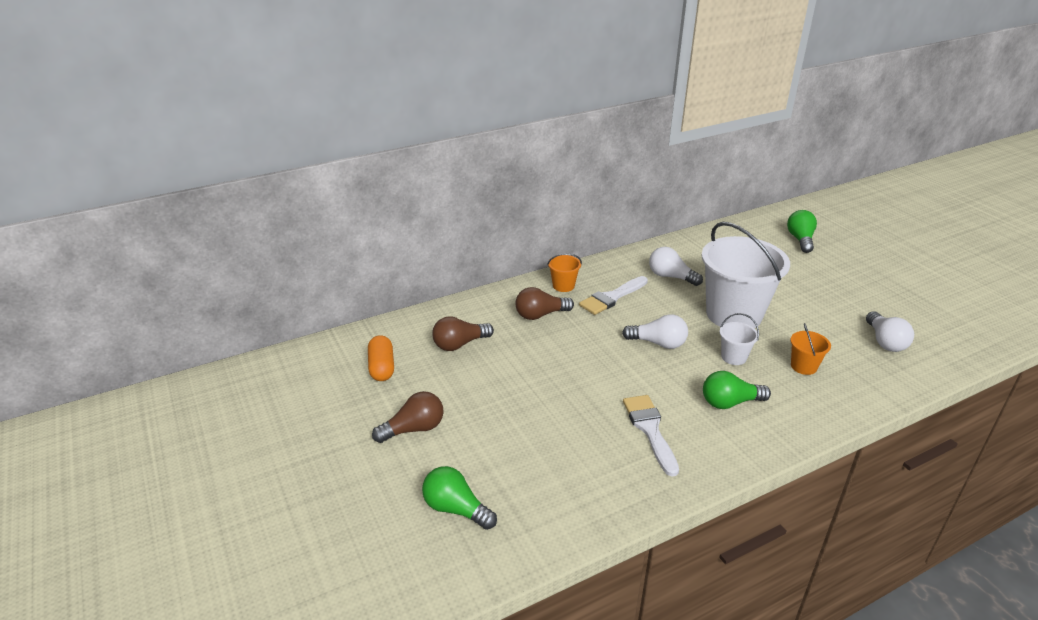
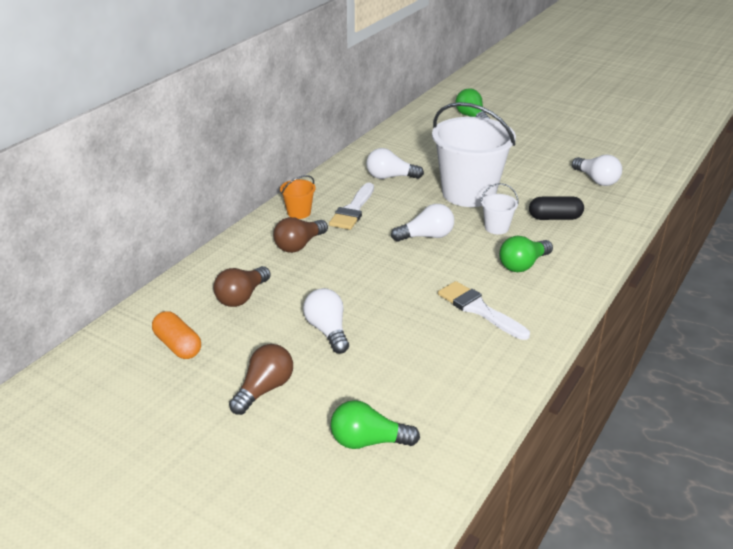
camera: 30 degrees left, 0 degrees up
orange bucket [790,323,831,375] -> black capsule [529,196,584,220]
none -> white light bulb [303,288,349,354]

